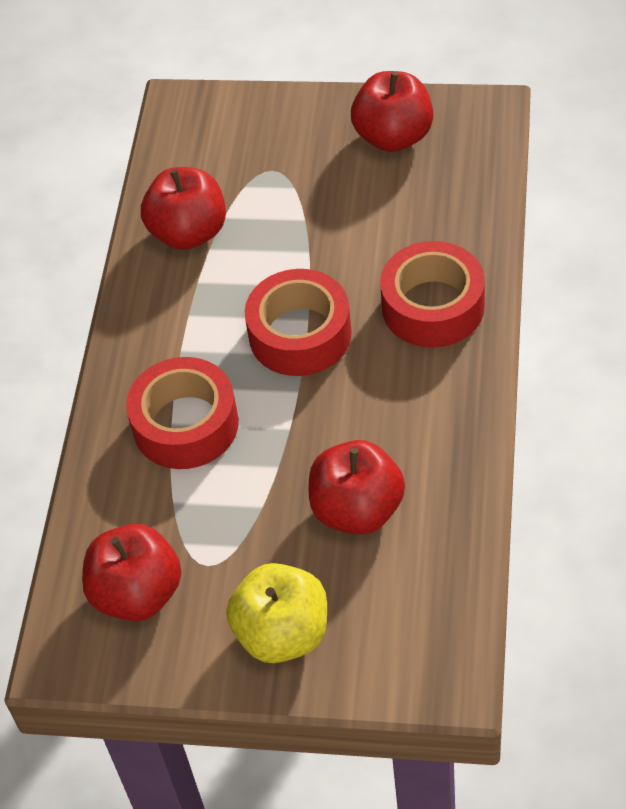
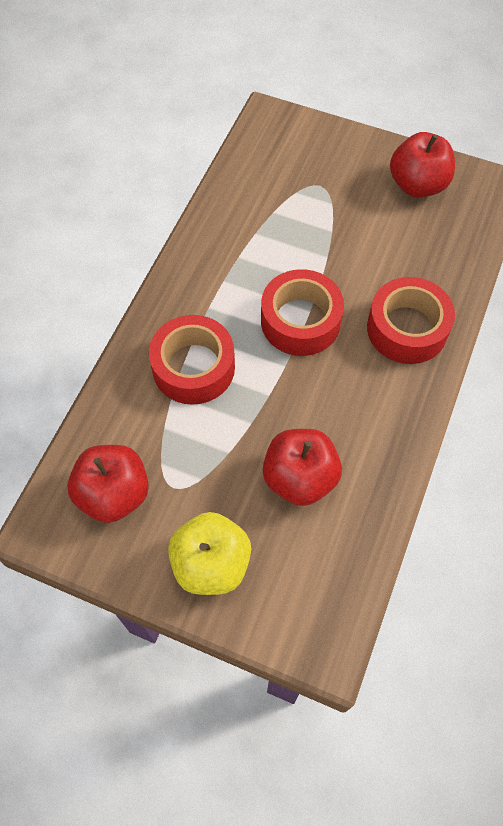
camera: 10 degrees right, 10 degrees up
red apple [141,167,226,250] -> none

